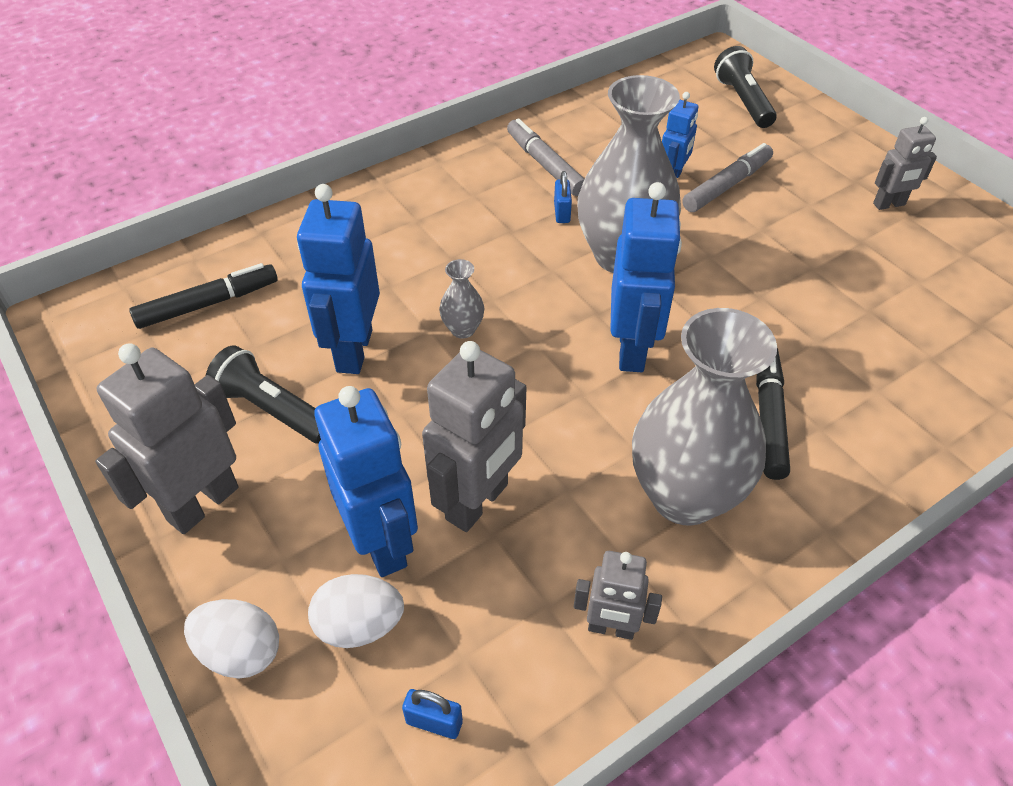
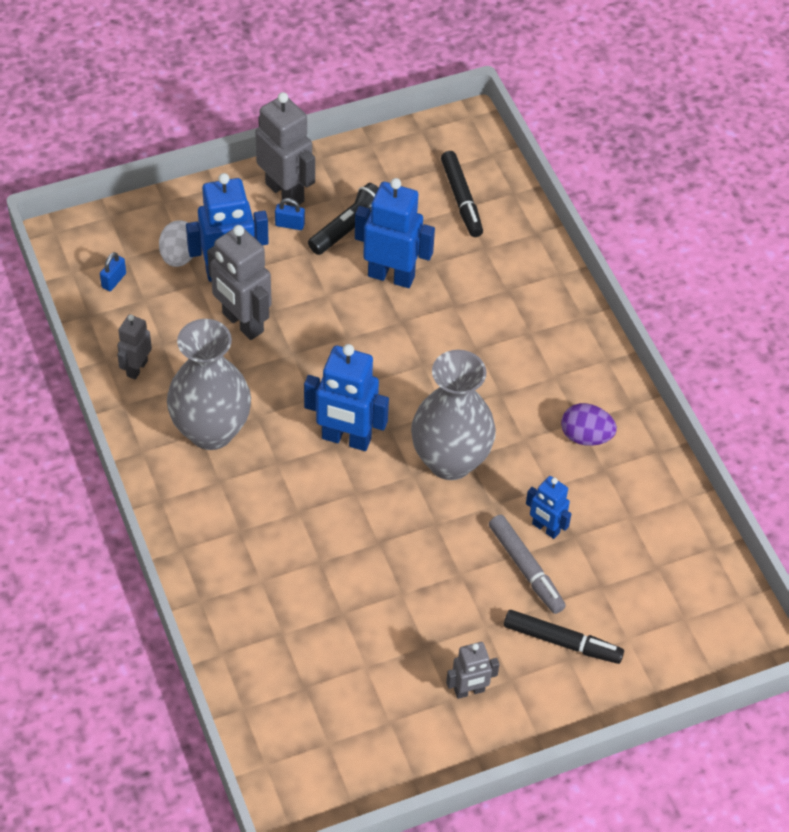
camera: 100 degrees right, 5 degrees up
white egg [184,599,279,679] -> none
grey vase [439,259,484,339] -> none
grey marker [507,118,584,196] -> purple egg [561,403,617,446]
blue padlock [554,171,572,223] -> blue padlock moved to [275,198,305,230]
black flashlight [714,46,777,128] -> none
black marker [756,348,790,480] -> black marker moved to [504,610,624,664]
grey robot [873,117,937,210] -> grey robot turned 105 degrees counterclockwise [446,642,499,699]

